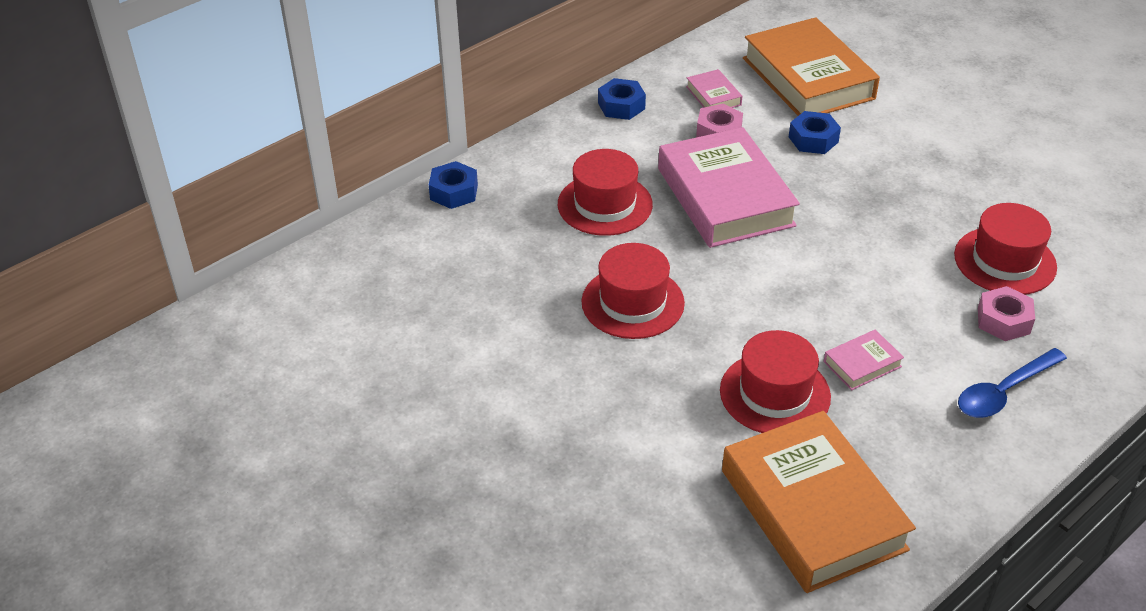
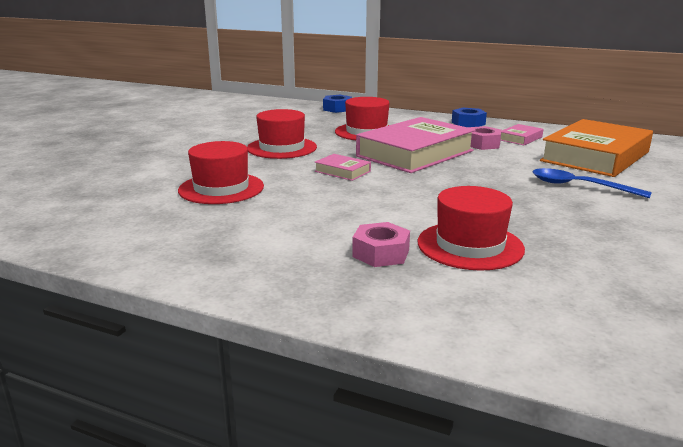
camera: 65 degrees right, 20 degrees down
orange book [722,411,916,593] -> none
blue nut [789,111,841,154] -> none
pink book [824,330,904,390] -> pink book moved to [315,154,371,181]
blue spoon [958,348,1067,418] -> blue spoon moved to [533,168,652,198]

